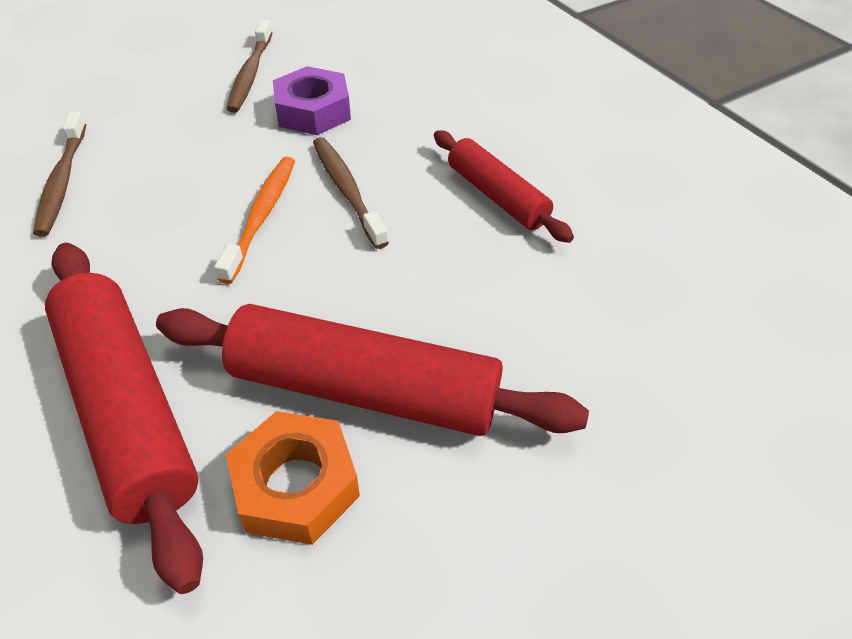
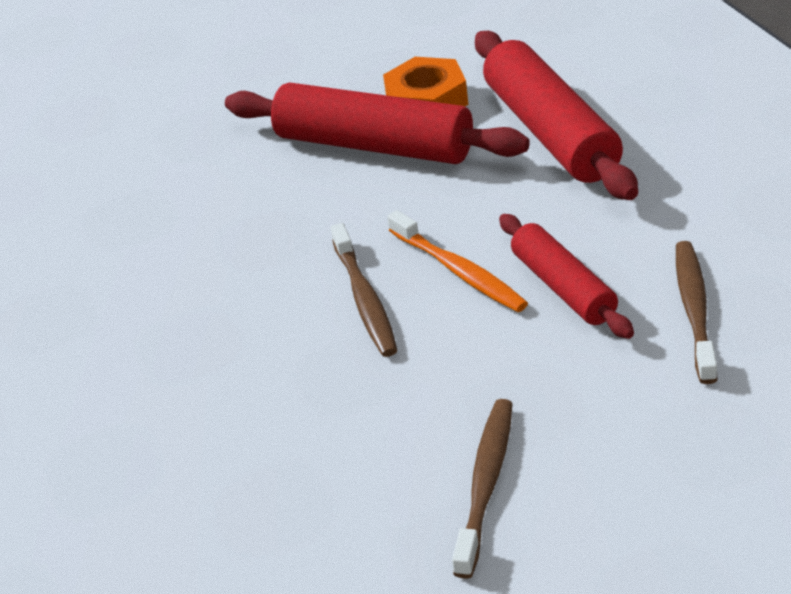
camera: 165 degrees left, 10 degrees down
orange toothbrush [214,157,295,284] -> orange toothbrush turned 60 degrees counterclockwise [387,210,528,312]
purple nut [273,66,351,135] -> none
red rolling pin [434,130,574,243] -> red rolling pin moved to [499,214,634,339]

